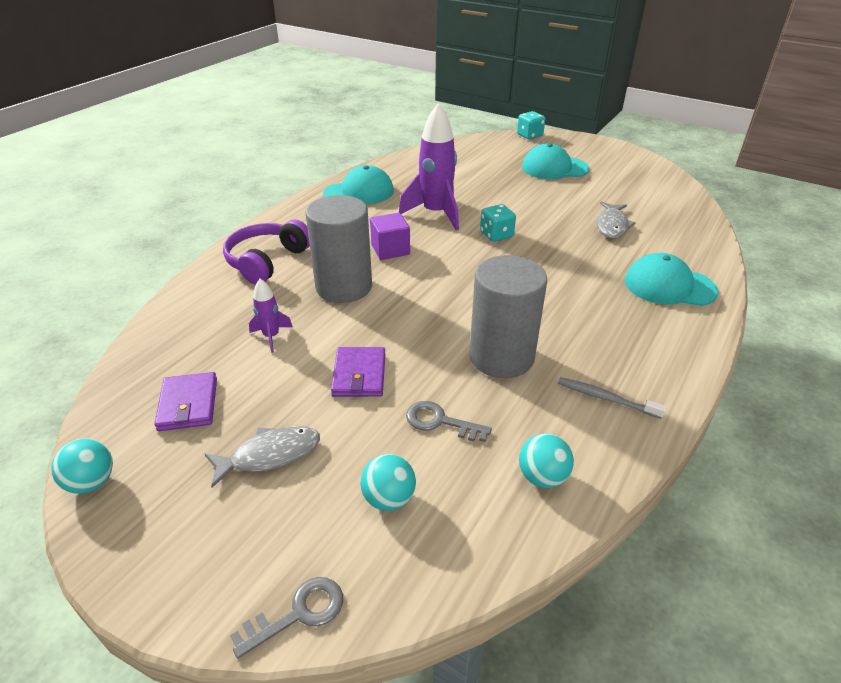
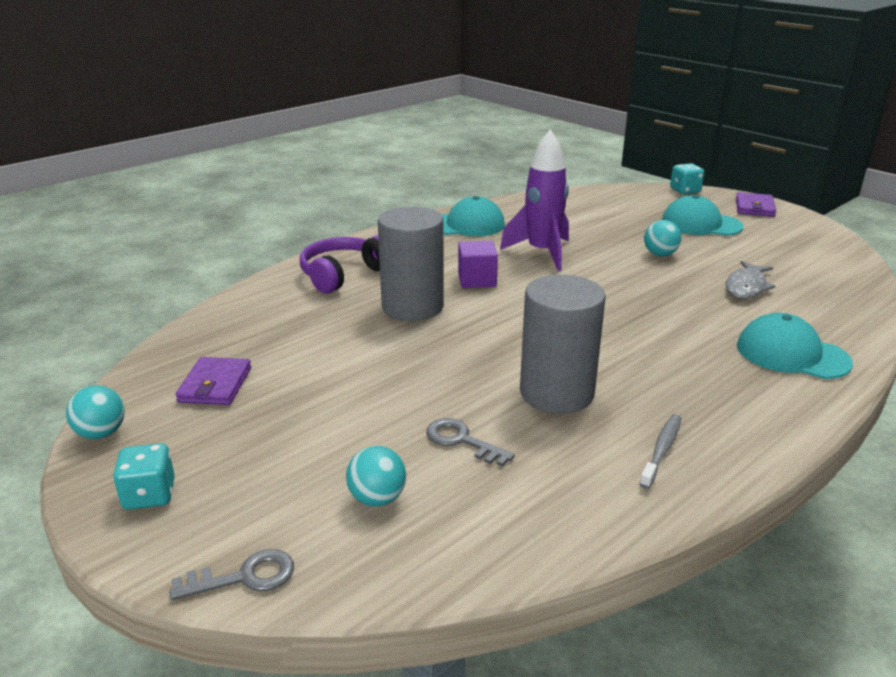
camera: 15 degrees right, 10 degrees down
grey fish [205,426,320,488] -> none
purple rocket [249,279,293,353] -> none
purple wallet [331,347,385,397] -> purple wallet moved to [736,192,776,217]
turquoise dice [480,204,516,242] -> turquoise dice moved to [113,443,175,510]
turquoise ball [519,433,574,488] -> turquoise ball moved to [644,220,681,256]
grey toothbrush [558,377,666,419] -> grey toothbrush turned 75 degrees clockwise [639,414,682,489]

